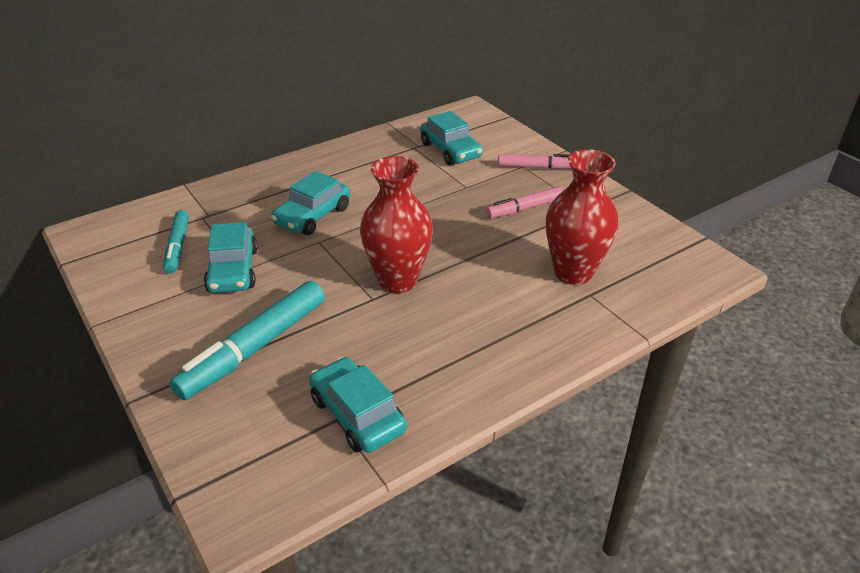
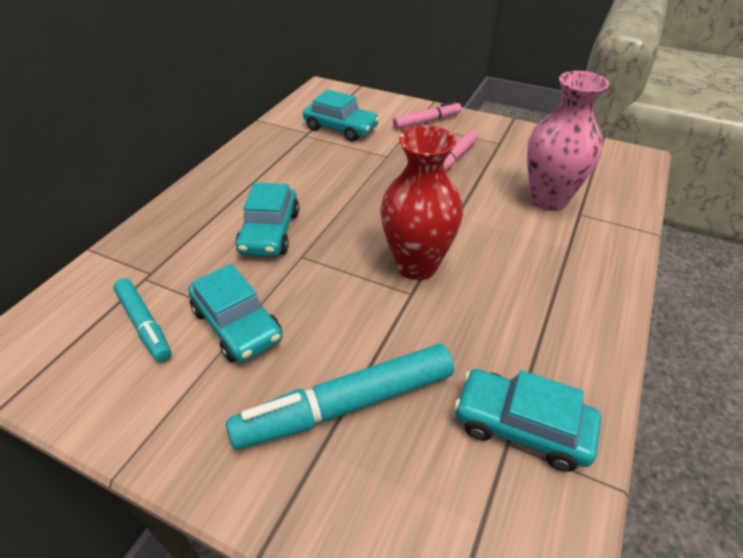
camera: 30 degrees left, 5 degrees up
turquoise marker [170,281,325,400] -> turquoise marker turned 60 degrees clockwise [226,344,454,450]
red vase [546,149,618,285] -> pink vase [527,71,609,211]

